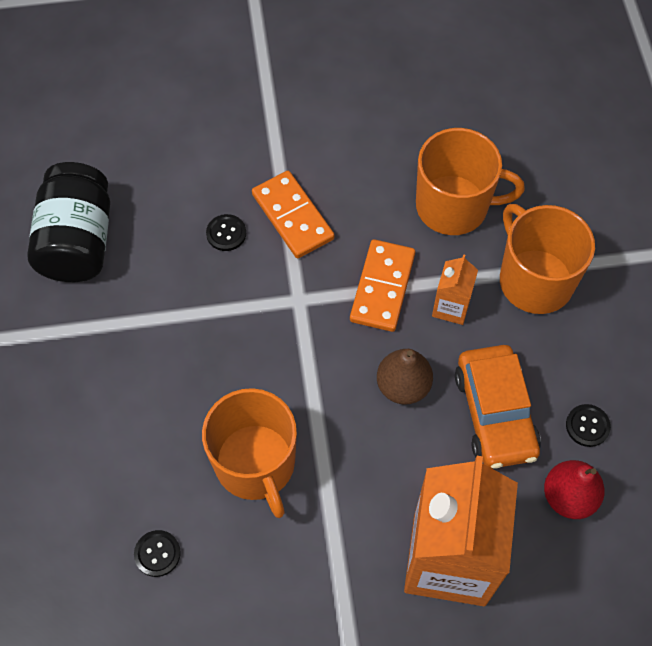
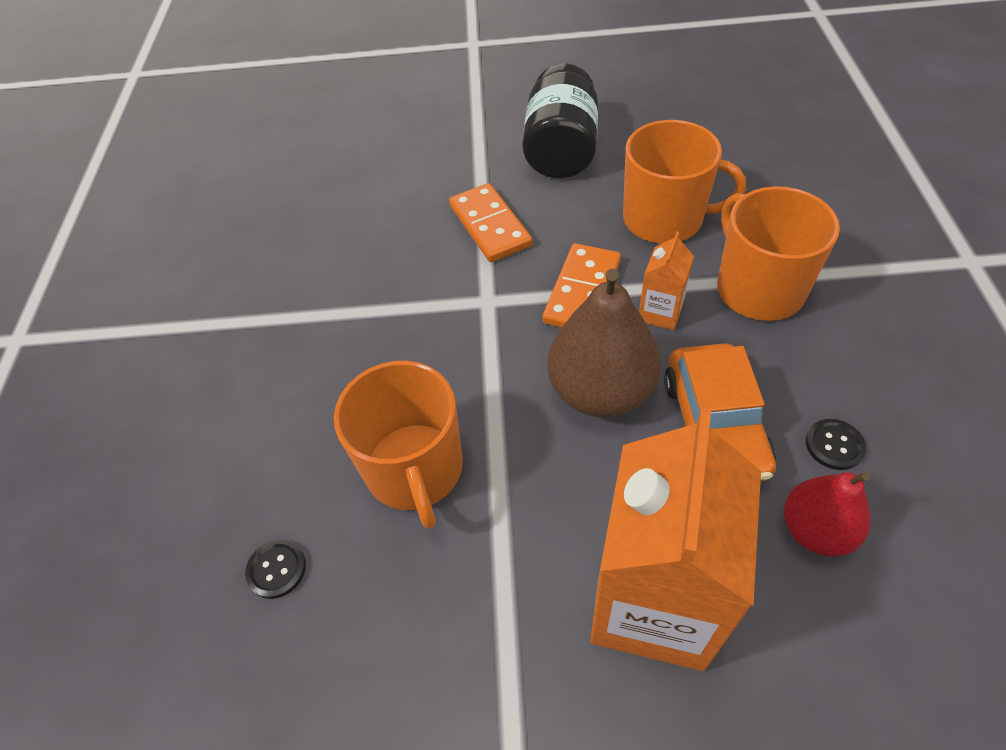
camera: 10 degrees right, 10 degrees down
black jar [27,162,110,282] -> black jar moved to [522,64,598,178]
black button [206,214,246,251] -> none
brown pear [377,349,433,405] -> brown pear [547,268,661,417], size x1.61

